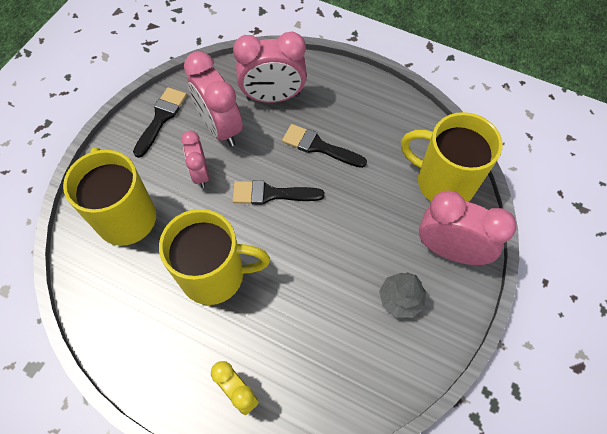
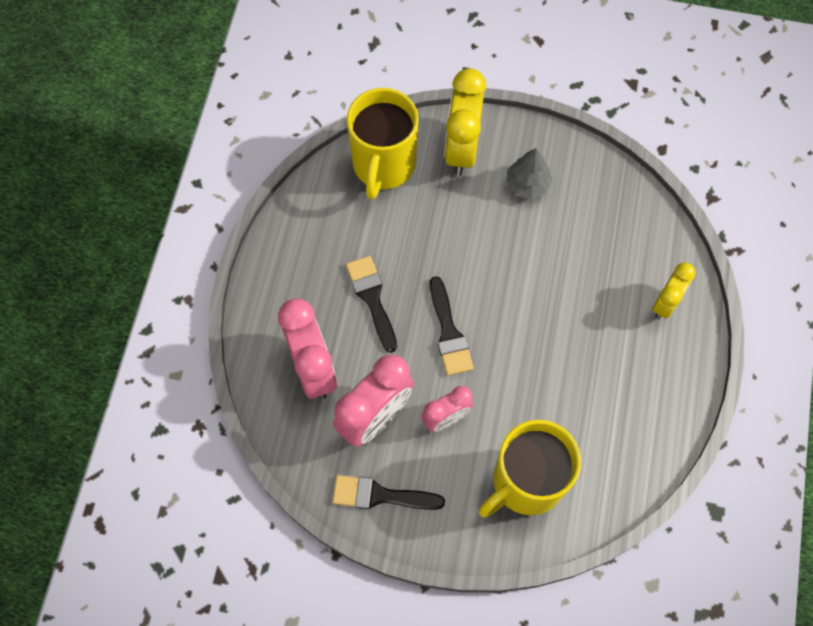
camera: 105 degrees left, 5 degrees up
yellow mug [159,209,270,305] -> none
black brush [282,124,367,168] -> black brush turned 150 degrees clockwise [346,256,397,353]
pink clock [419,190,516,265] -> yellow clock [444,68,486,176]

